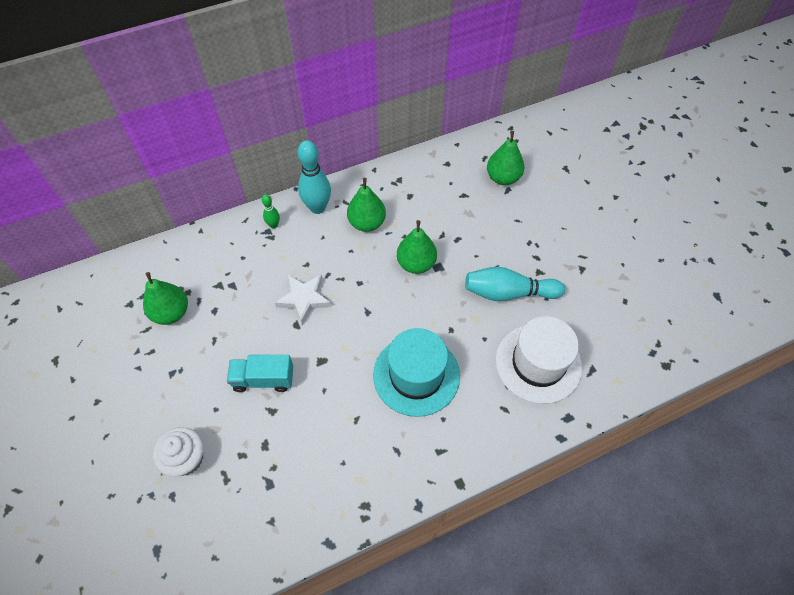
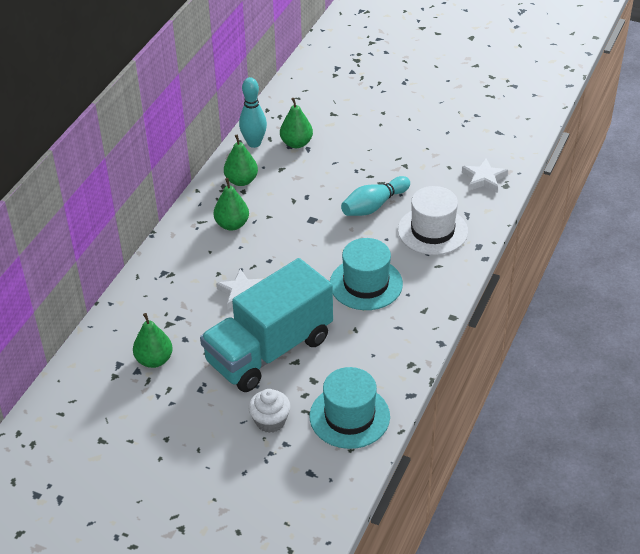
camera: 40 degrees left, 15 degrees down
turquoise truck [227,355,293,392] -> turquoise truck [200,258,333,392], size x2.41
green bowling pin [262,194,280,229] -> none
turquoise bowling pin [298,140,331,214] -> turquoise bowling pin moved to [239,77,267,148]
green pear [397,220,437,274] -> green pear moved to [224,134,258,186]
none -> turquoise hat [310,367,390,449]
none -> white star [462,158,508,193]

